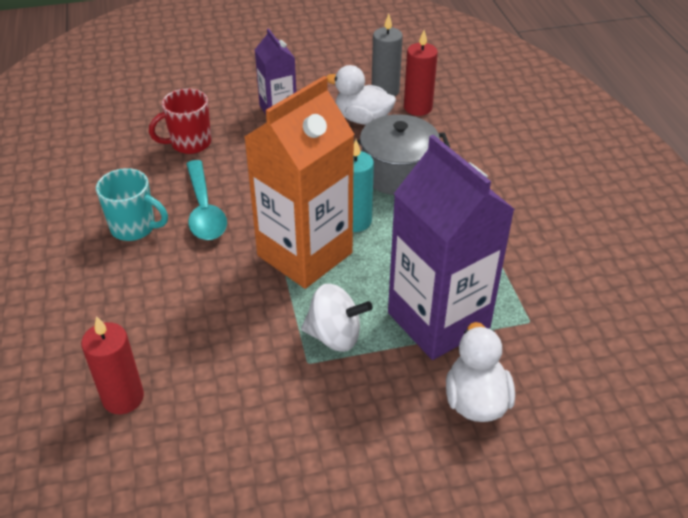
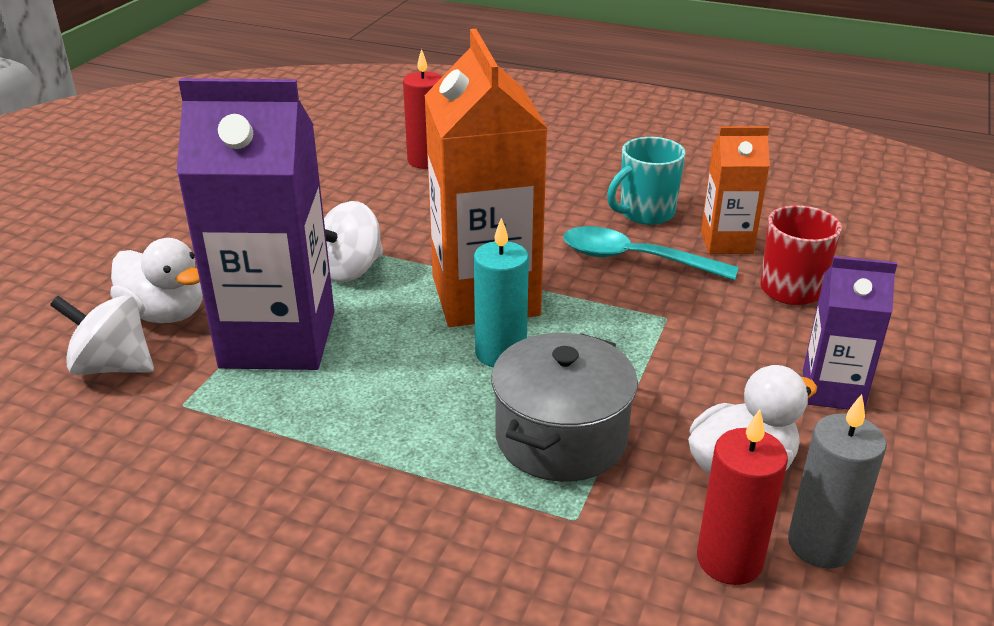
camera: 125 degrees right, 10 degrees down
none -> white spinning top [50,295,154,375]
none -> orange carton [701,126,770,254]

